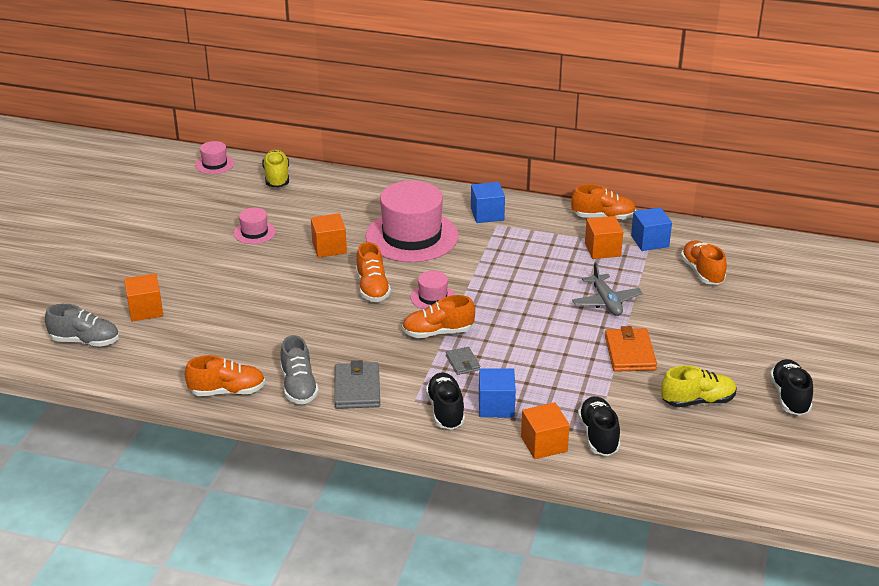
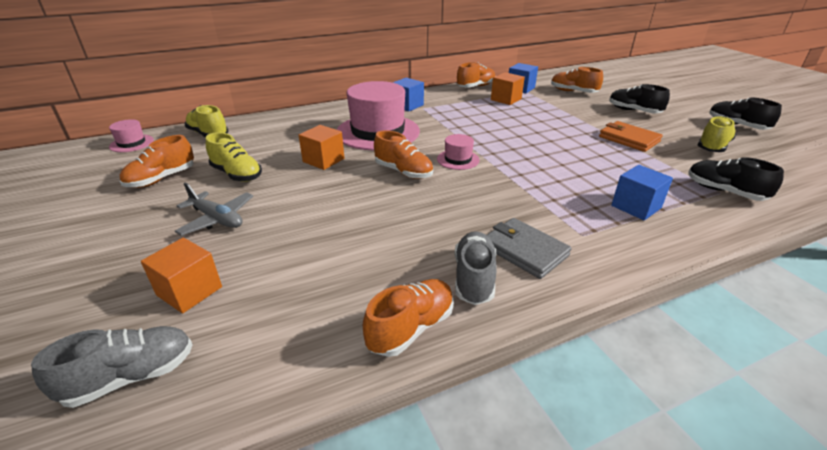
camera: 40 degrees left, 0 degrees up
pink hat [234,208,276,244] -> yellow shoe [206,132,262,182]
grey shoe [280,335,319,404] -> grey shoe turned 120 degrees counterclockwise [455,231,497,305]
orange shoe [402,295,475,338] -> orange shoe moved to [120,135,194,188]
black shoe [426,373,465,430] -> black shoe moved to [609,84,670,114]
grey wallet [446,347,480,375] -> none
orange cube [521,402,570,459] -> none
grey plane [572,262,642,316] -> grey plane moved to [175,183,253,236]

